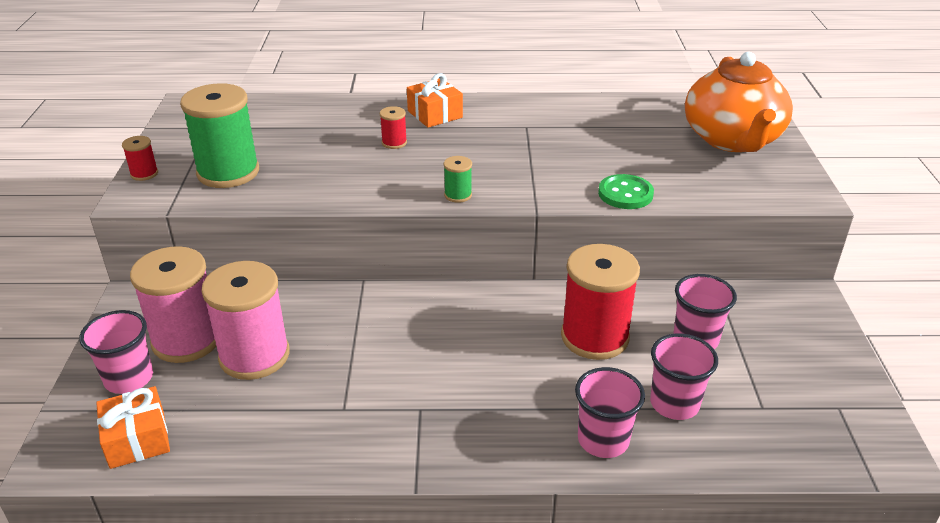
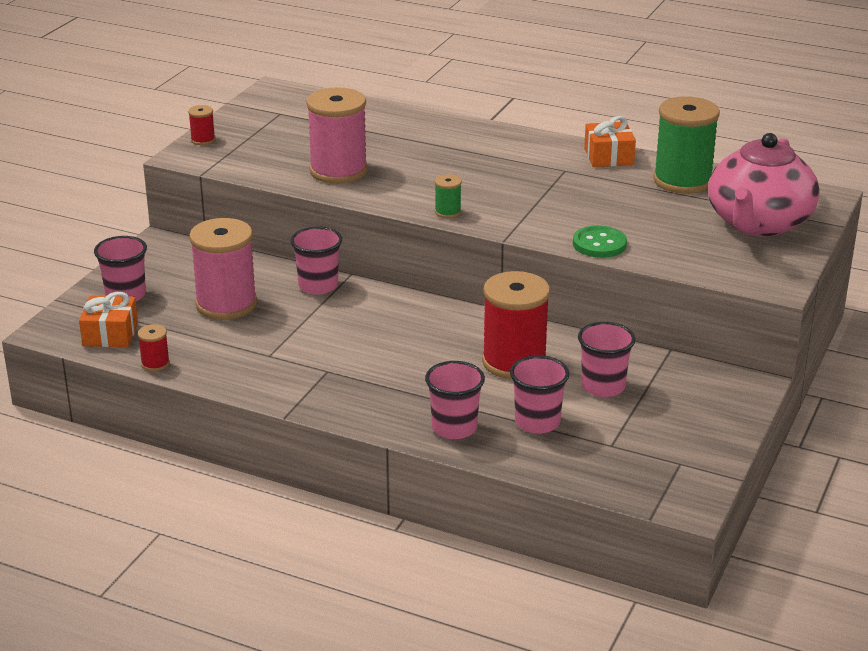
camera: 25 degrees right, 5 degrees down
pink spool [130,246,216,363] -> pink spool moved to [306,87,368,184]
green spool [180,83,259,188] -> green spool moved to [653,96,720,194]
red spool [380,106,407,149] -> red spool moved to [138,324,170,371]
orange gift [407,73,463,128] -> orange gift moved to [584,116,636,167]
orange teapot [685,52,793,152] -> pink teapot [708,133,820,237]
none -> pink cup [290,227,342,294]

